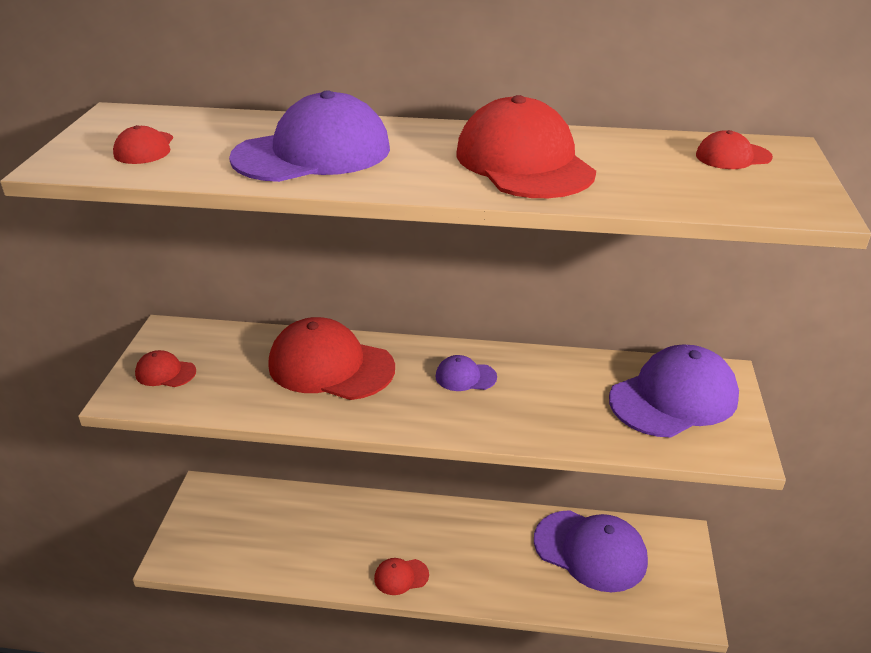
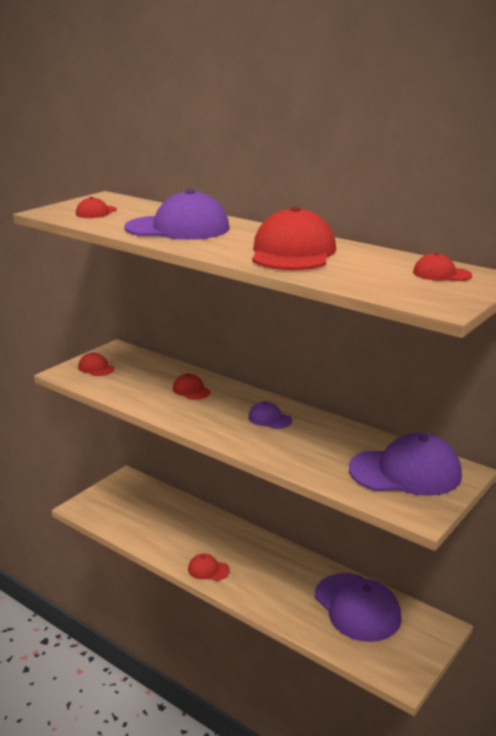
camera: 30 degrees right, 10 degrees down
red cap [268,317,395,400] -> red cap [173,374,211,400], size x0.46

